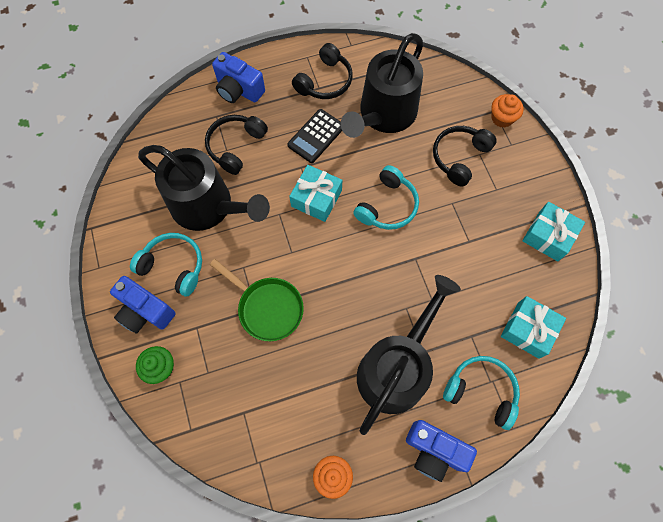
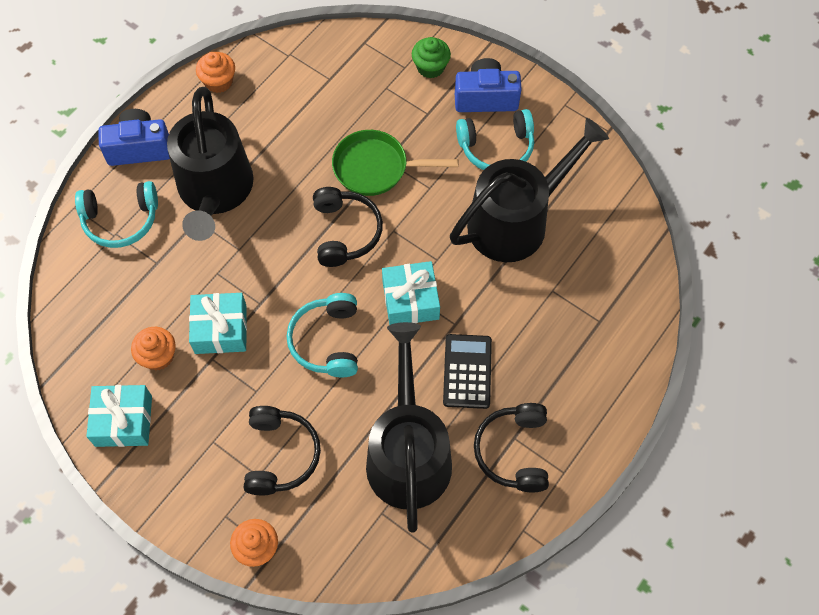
camera: 145 degrees right, 5 degrees down
black watering can [138,145,270,231] -> black watering can turned 150 degrees clockwise [450,118,609,262]
black headphones [205,115,268,175] -> black headphones moved to [313,187,383,267]
blue camera [212,52,265,103] -> none
turquoise gift [501,296,566,359] -> turquoise gift moved to [189,293,247,354]
none -> orange cupcake [131,327,176,370]

